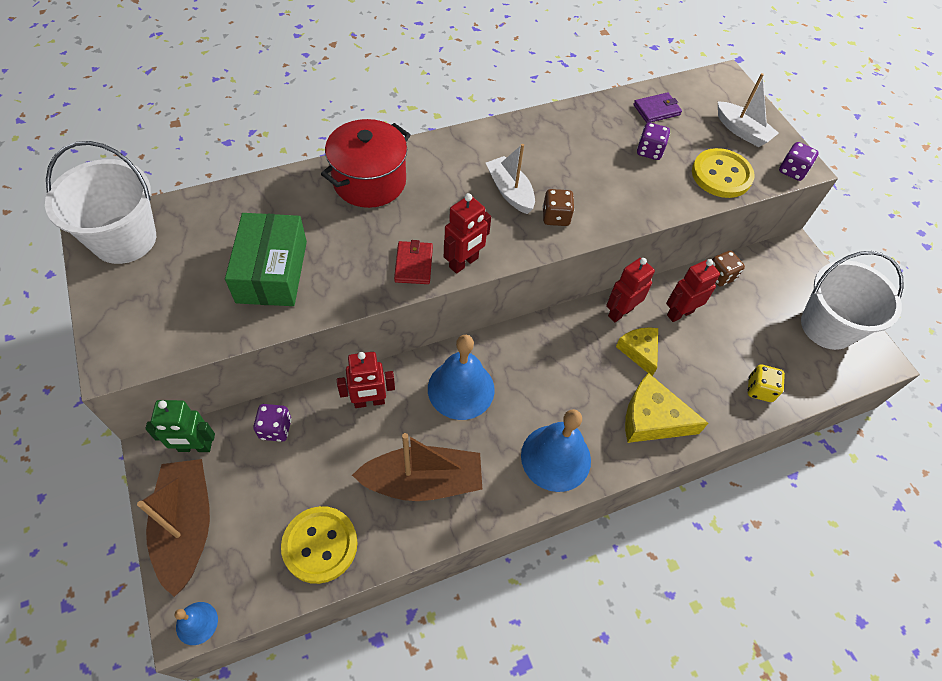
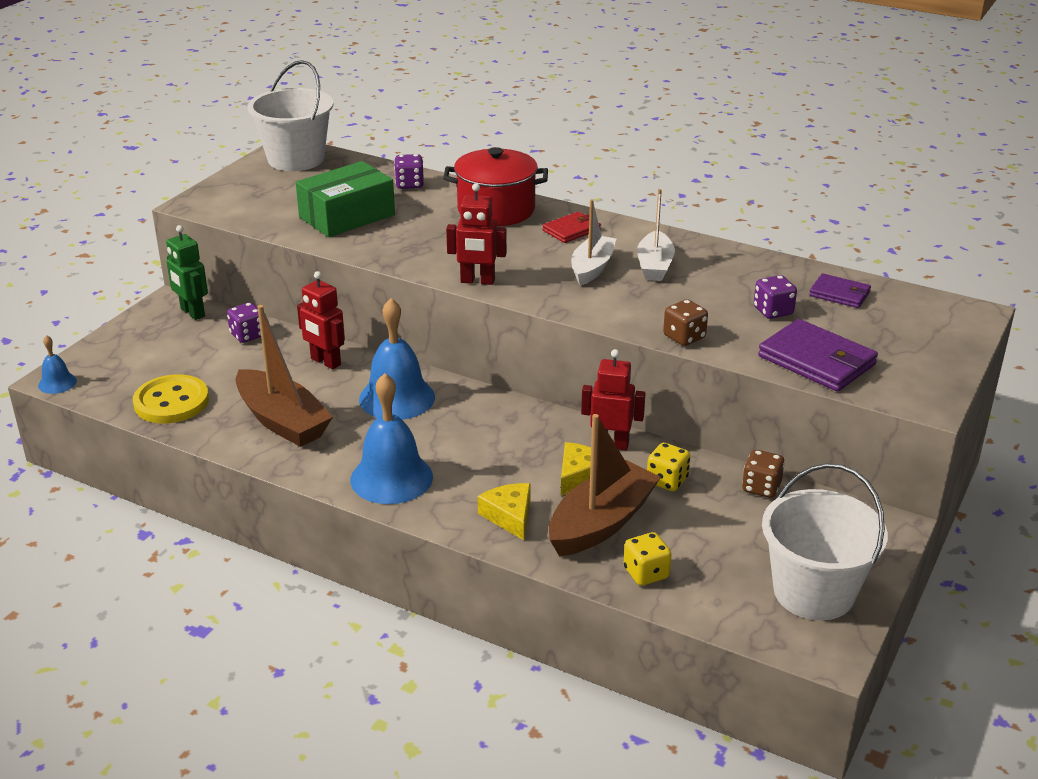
camera: 55 degrees right, 25 degrees down
brown boat [137,459,210,597] -> brown boat moved to [549,414,661,557]
red wallet [394,240,433,284] -> red wallet moved to [543,212,601,243]
brown dice [543,189,575,226] -> brown dice moved to [663,299,708,346]
yellow cheese [625,373,708,443] -> yellow cheese [478,483,530,540], size x0.66
red robot [666,259,720,322] -> yellow dice [647,443,690,491]
yellow button [692,148,755,198] -> purple wallet [758,319,878,392]
white boat [718,73,779,147] -> white boat moved to [637,189,675,281]
purple dice [779,142,819,181] -> purple dice moved to [394,154,424,189]

